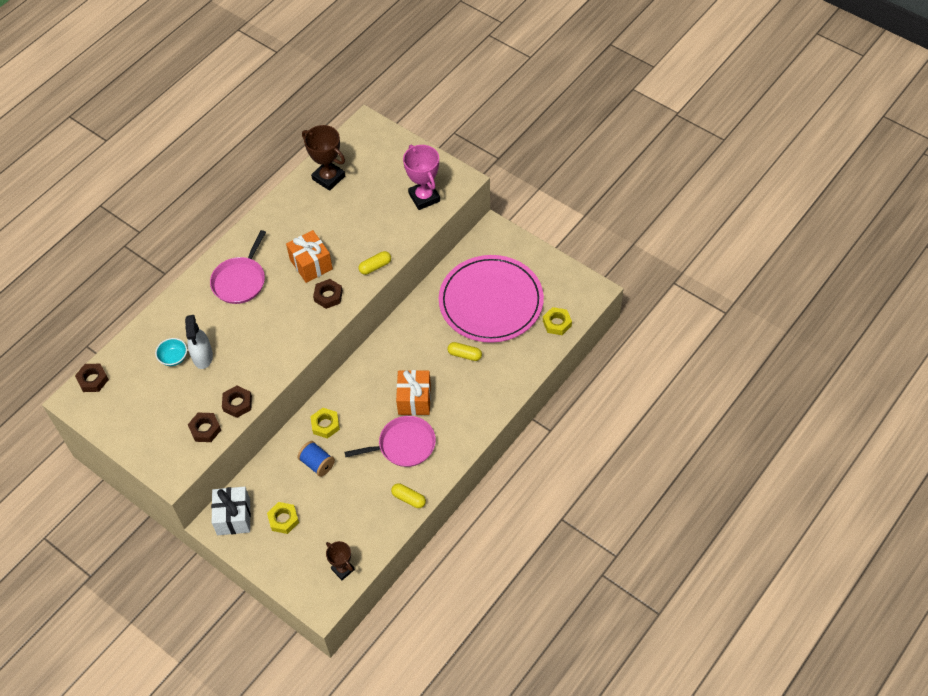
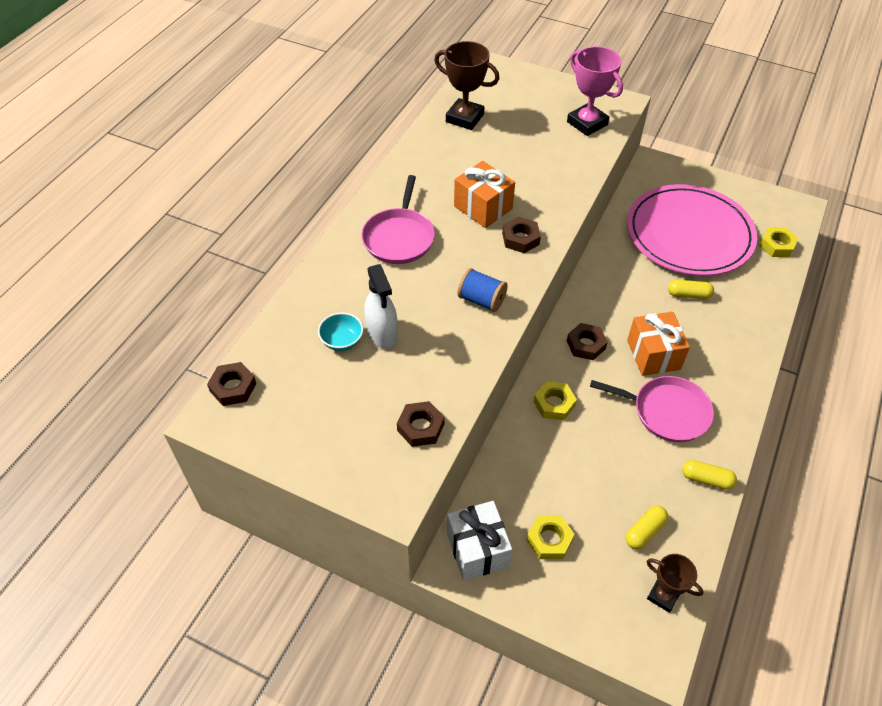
camera: 15 degrees left, 5 degrees down
brown nut [222,386,252,418] -> brown nut moved to [567,323,608,360]
blue spool [298,441,335,477] -> blue spool moved to [458,268,508,312]
pink pan [345,416,436,467] -> pink pan turned 45 degrees clockwise [590,376,714,442]
yellow capsule [359,251,391,275] -> yellow capsule moved to [626,506,668,549]

